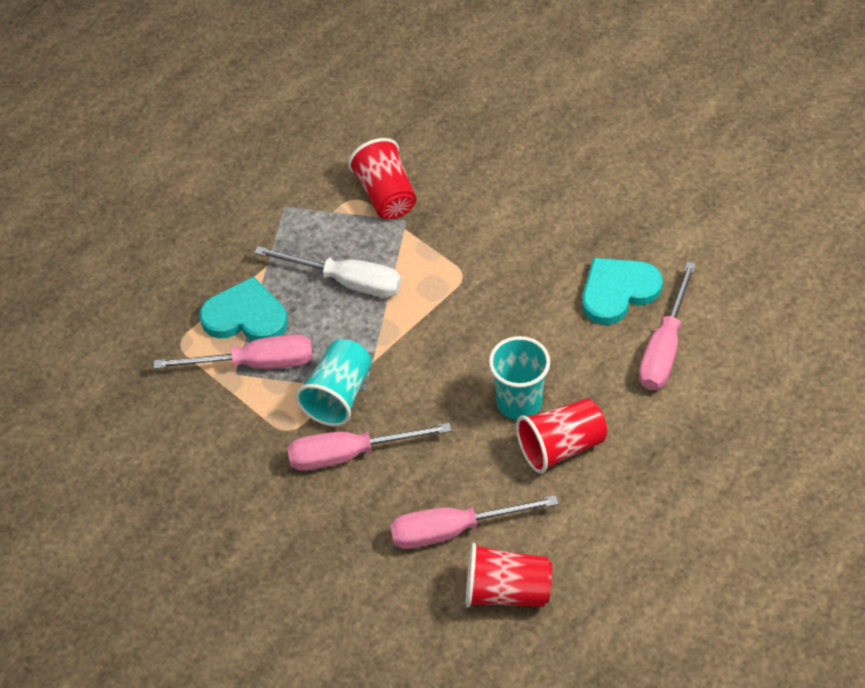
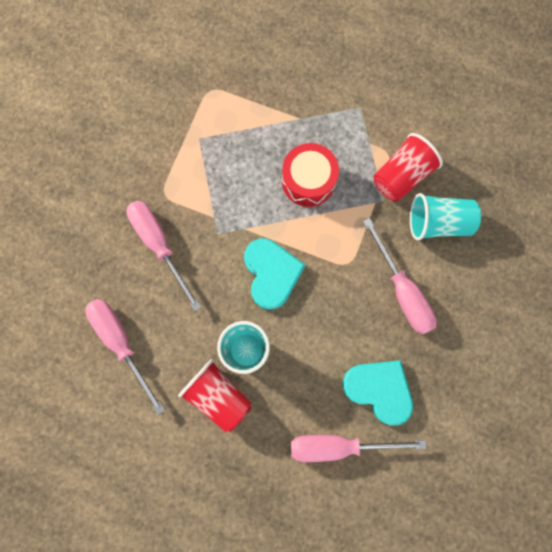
camera: 65 degrees right, 25 degrees up
pink screwdriver [154,334,313,369] -> pink screwdriver moved to [363,218,437,334]
turquoise heart [199,276,287,341] -> turquoise heart moved to [244,239,305,310]
white screwdriver [255,246,402,297] -> red drum [282,143,339,207]
turquoise cup [295,339,371,426] -> turquoise cup moved to [410,193,481,241]
red cup [466,543,552,607] -> none

